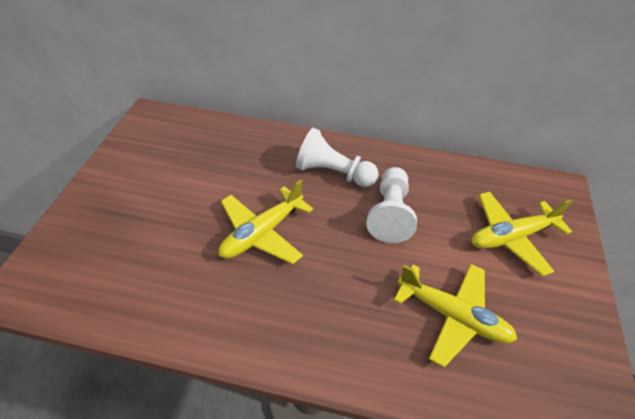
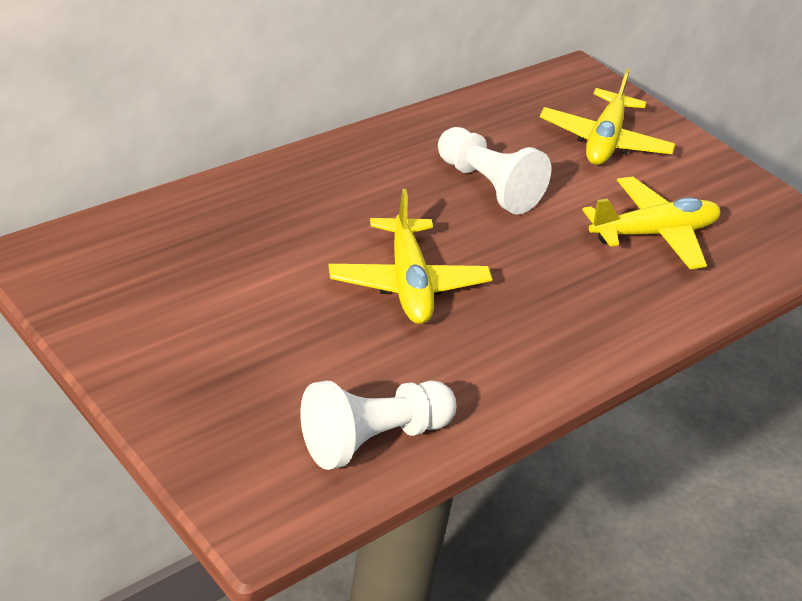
camera: 55 degrees left, 10 degrees down
white pawn [296,128,379,187] -> white pawn moved to [300,380,456,470]

